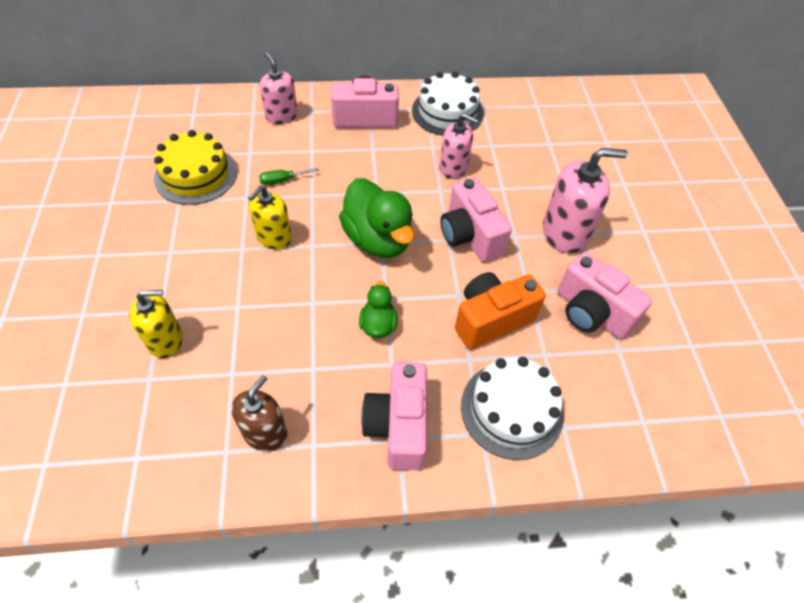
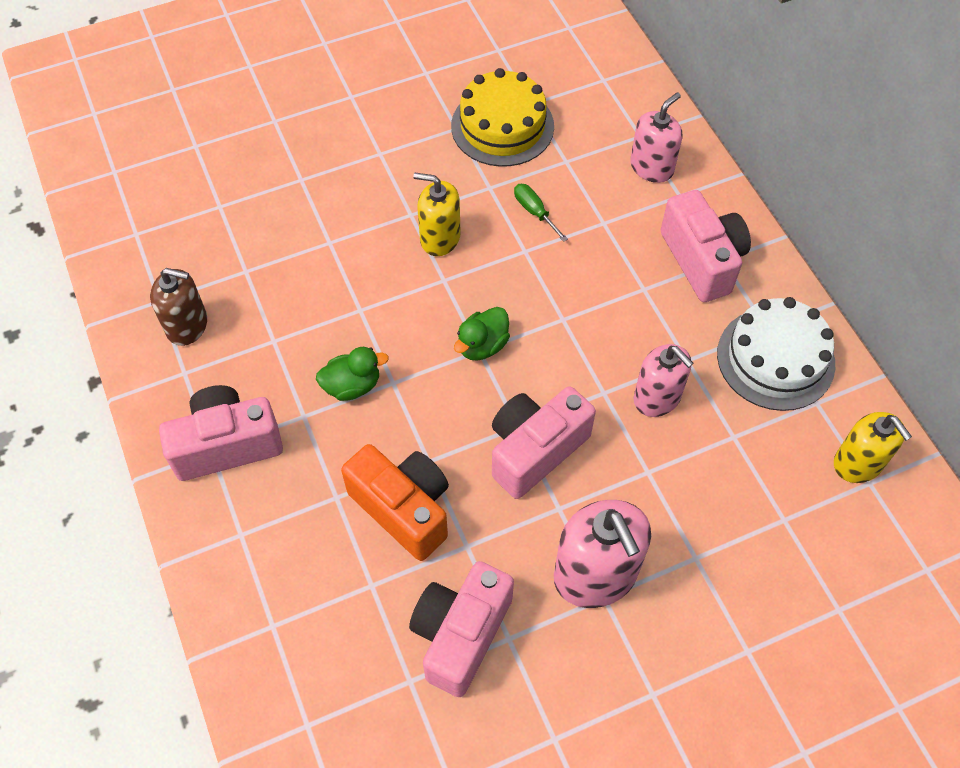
camera: 75 degrees right, 5 degrees up
yellow soap dispenser [129,290,183,358] -> yellow soap dispenser moved to [834,412,912,483]
green duck [339,178,414,258] -> green duck [454,307,510,361], size x0.52
pink soap dispenser [439,113,478,179] -> pink soap dispenser turned 45 degrees counterclockwise [634,344,694,417]
white cake [461,357,564,460] -> none

